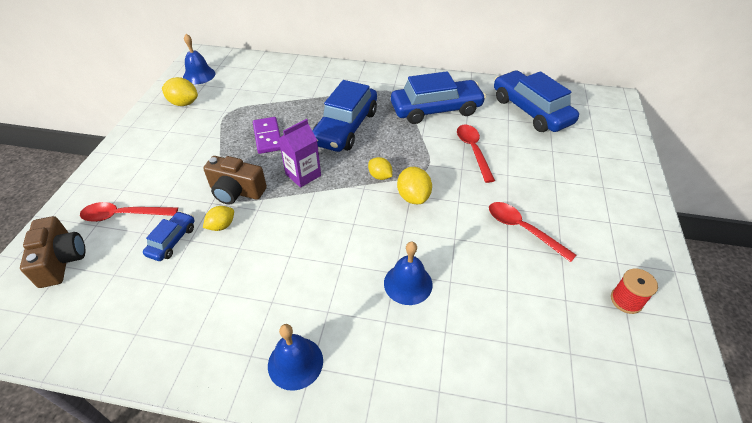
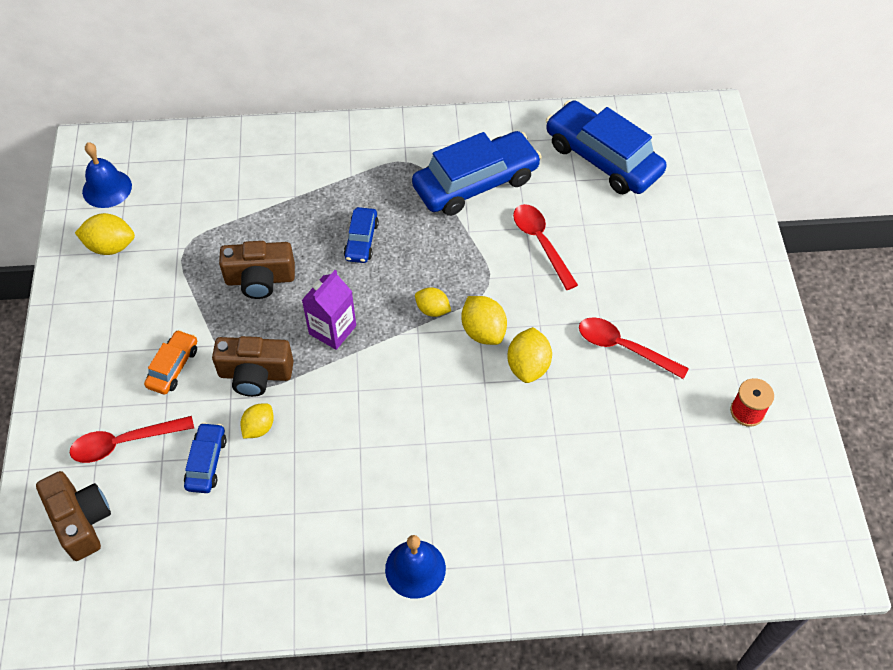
camera: 15 degrees left, 10 degrees up
purple domino [253,117,281,154] -> brown camera [219,241,295,299]
blue car [312,80,377,152] -> blue car [344,207,379,263], size x0.49
blue bell [384,241,433,305] -> none
none -> orange car [144,330,197,394]
none -> yellow lemon [507,327,552,383]

